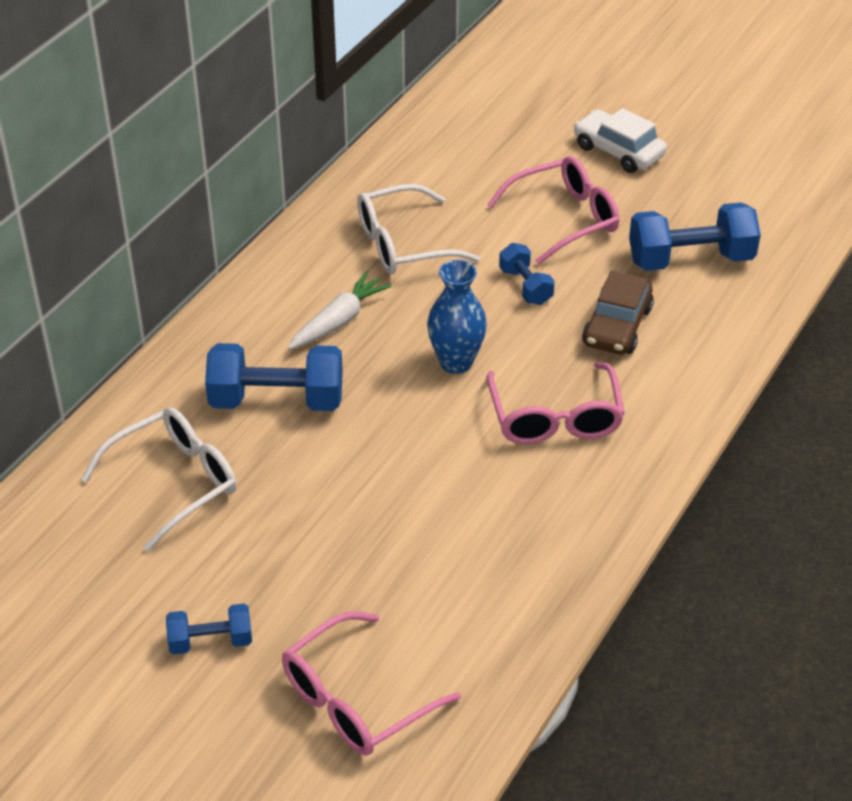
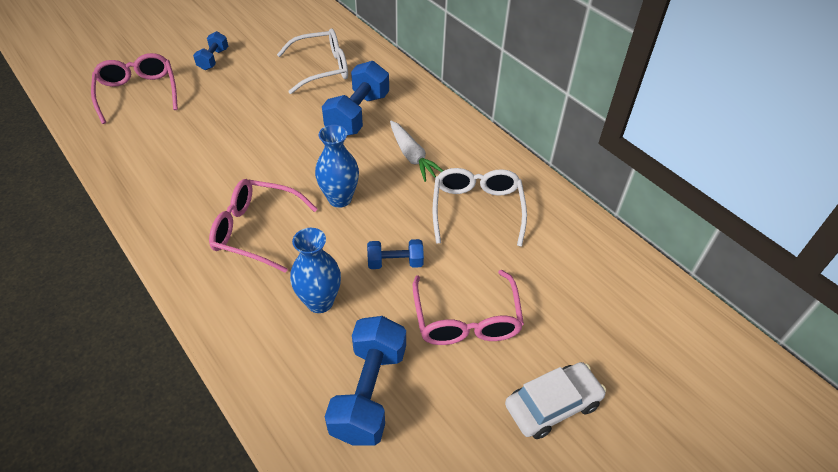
camera: 110 degrees right, 5 degrees up
white glasses [81,407,237,551] -> white glasses turned 90 degrees counterclockwise [277,28,348,94]
brown car [582,271,654,355] -> blue vase [290,228,341,313]

